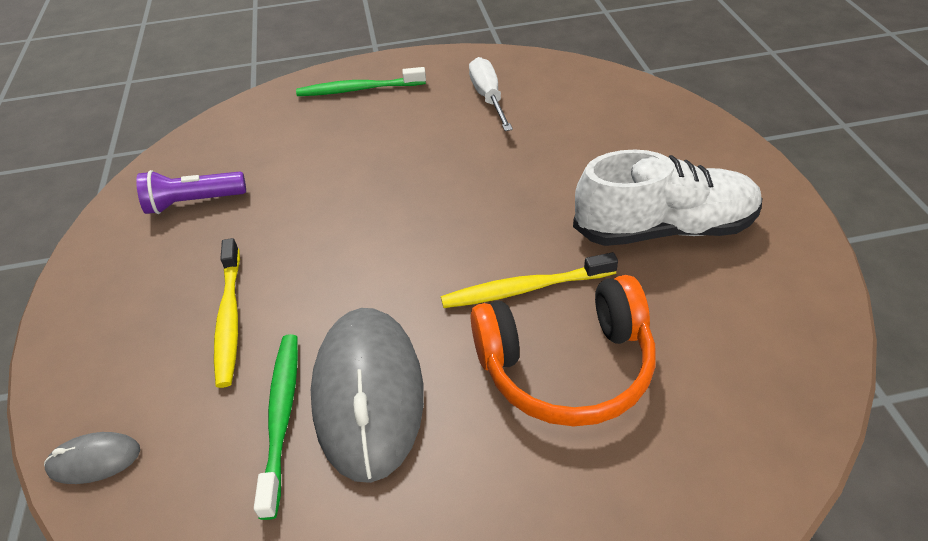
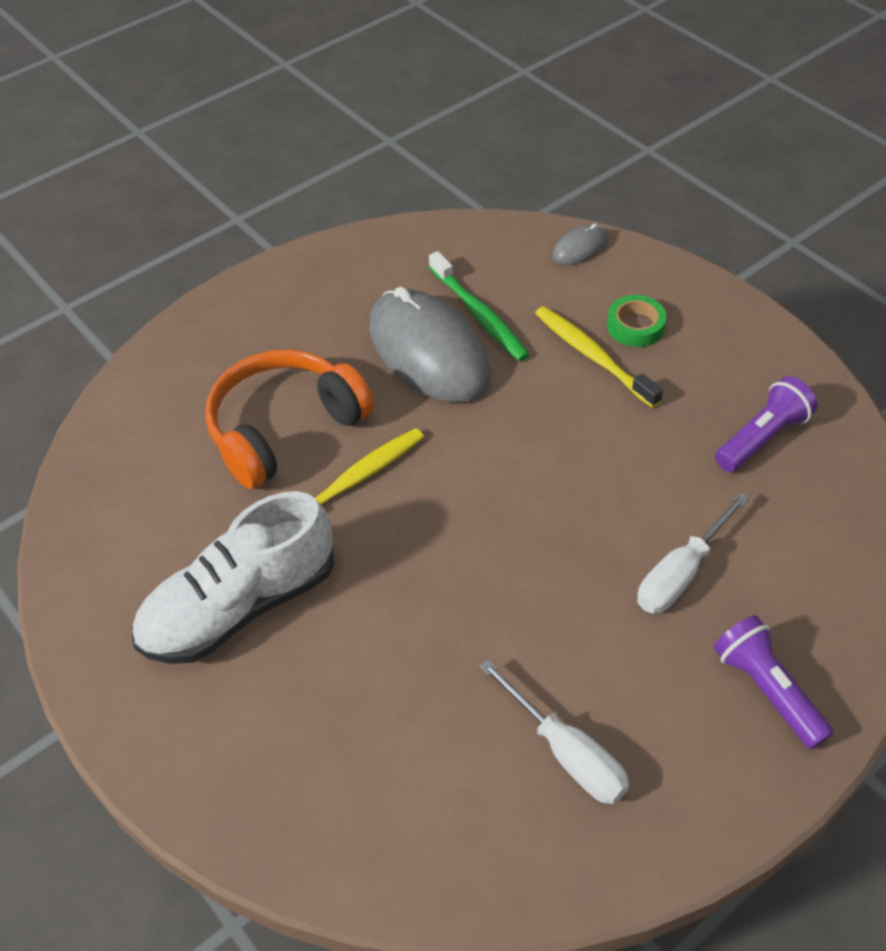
camera: 150 degrees right, 5 degrees up
green toothbrush [296,67,426,96] -> purple flashlight [714,615,834,750]
none -> green tape [607,295,667,347]
none -> white screwdriver [637,492,750,614]

